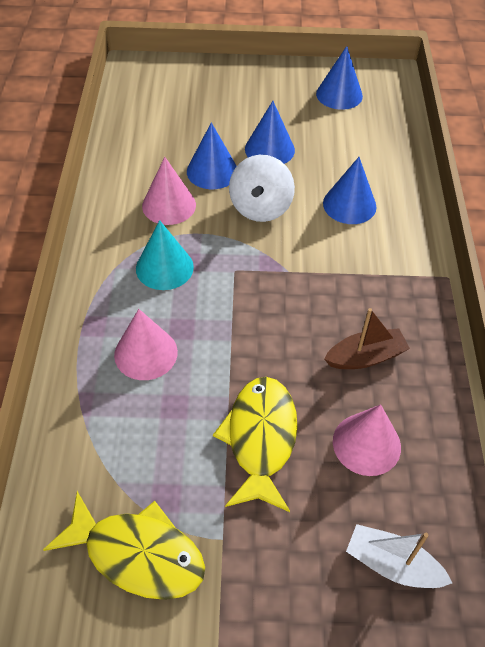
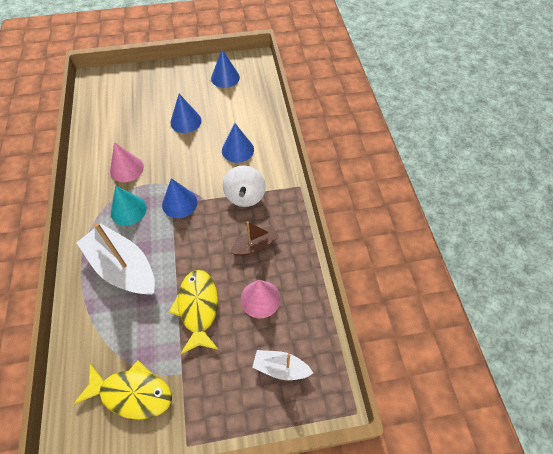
camera: 10 degrees left, 5 degrees up
pink cone [114,309,178,380] -> white boat [76,223,155,295]
blue cone [187,122,237,189] -> blue cone moved to [162,178,197,218]
white spinning top [229,155,295,222] -> white spinning top moved to [223,165,266,207]

